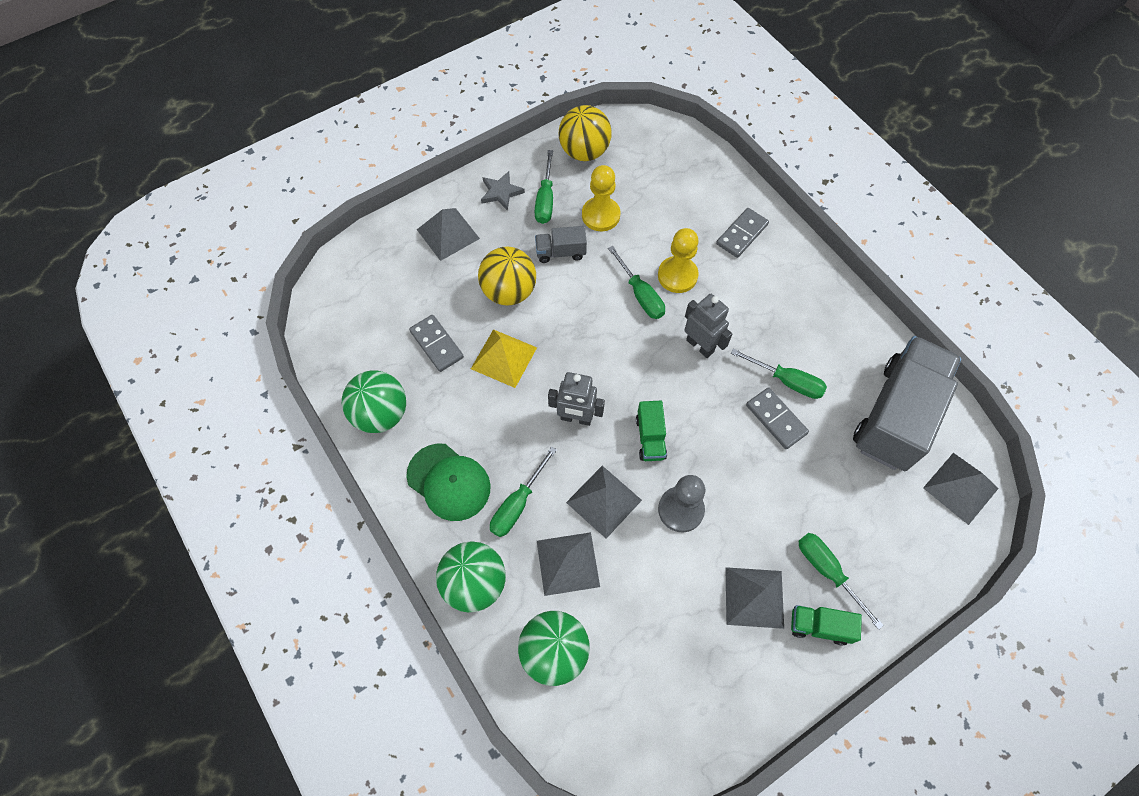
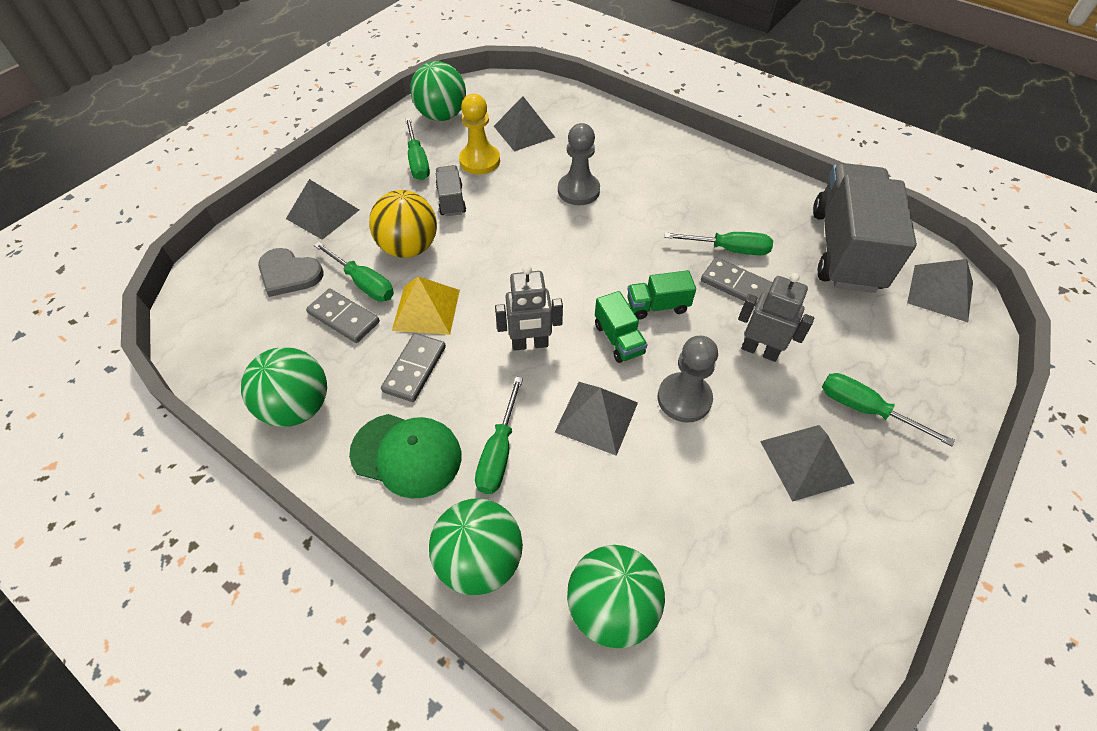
camera: 20 degrees left, 10 degrees down
grey star [481,171,525,211] -> none
grey truck [535,226,587,263] -> grey truck turned 105 degrees clockwise [436,165,466,216]
grey pyramid [537,532,600,596] -> grey pyramid moved to [494,96,555,152]
yellow ball [559,105,611,161] -> green ball [410,61,466,121]
green screwdriver [608,246,665,319] -> green screwdriver moved to [314,242,394,302]
yellow pawn [658,228,699,293] -> grey pawn [558,123,600,205]
grey robot [684,294,732,358] -> grey robot moved to [738,273,814,362]
grey domino [716,208,769,258] -> grey domino moved to [381,333,446,402]
green truck [791,605,862,646] -> green truck moved to [627,270,696,319]
none -> grey heart [258,248,324,297]

